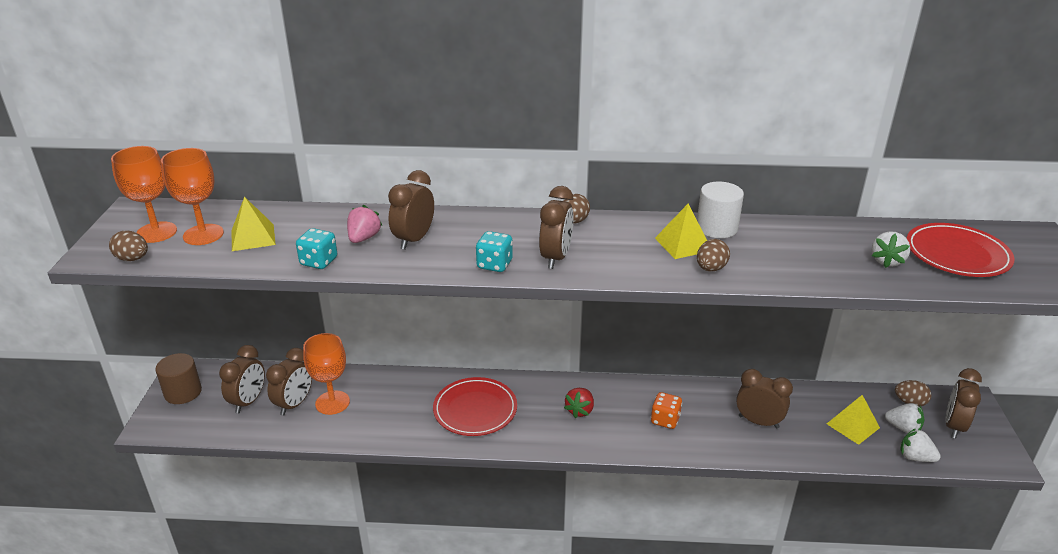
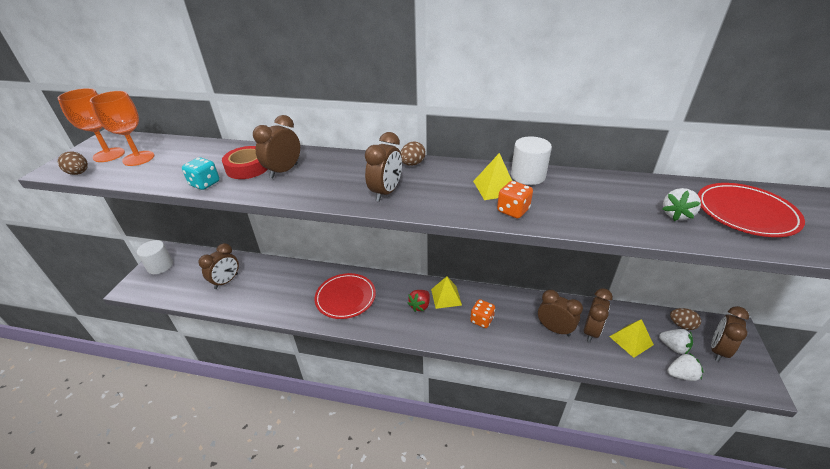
camera: 10 degrees right, 5 degrees up
brown cylinder [155,353,202,404] -> white cylinder [137,240,173,274]
brown clock [219,345,265,413] -> brown clock moved to [584,288,613,342]
yellow pyramid [231,197,276,251] -> yellow pyramid moved to [431,276,462,309]
orange goblet [303,333,350,415] -> none
pink strawberry [347,205,382,243] -> red tape [222,146,268,179]
turquoise dice [476,231,513,272] -> none
brown egg [697,239,730,272] -> orange dice [497,181,533,218]
white strawberry [900,428,941,462] -> white strawberry turned 135 degrees clockwise [667,354,704,381]

